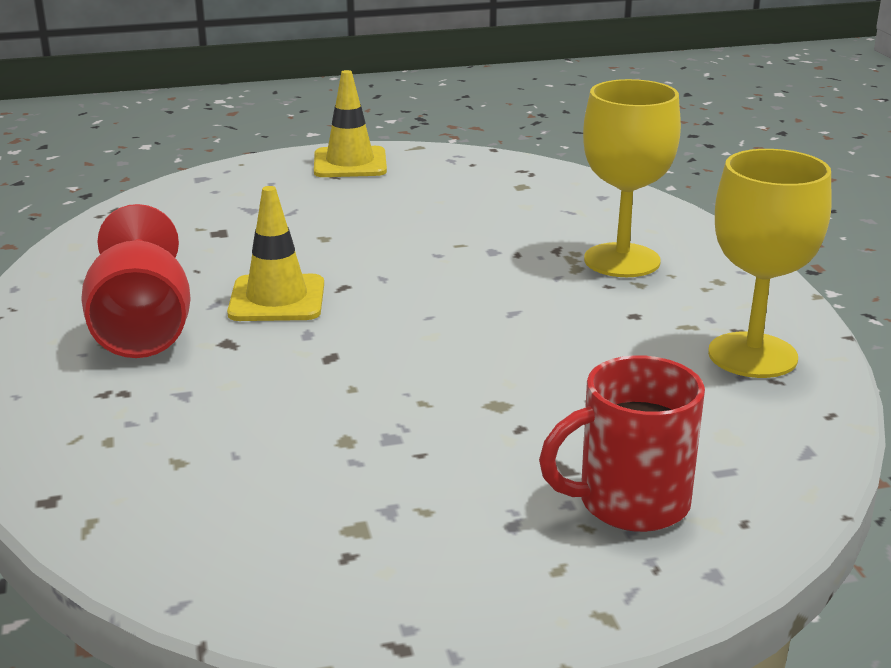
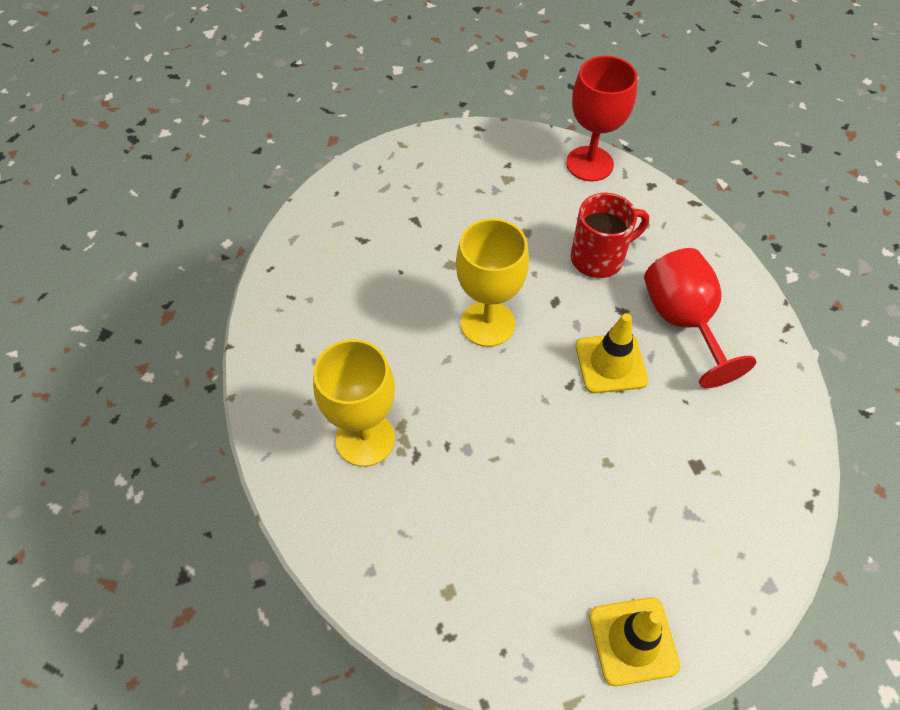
camera: 175 degrees right, 30 degrees up
red mug [539,355,705,532] -> red mug moved to [571,193,649,278]
yellow goblet [708,149,832,378] -> yellow goblet moved to [456,218,529,347]
none -> red goblet [566,56,638,181]

